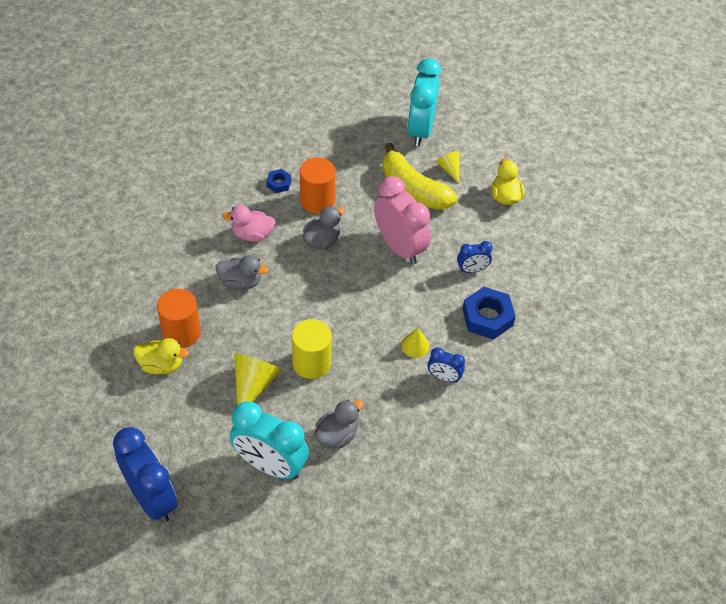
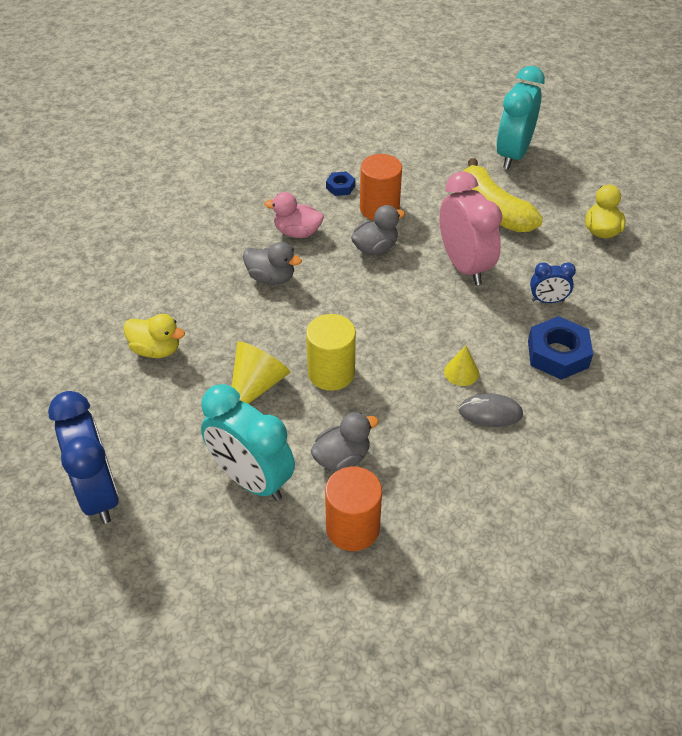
camera: 15 degrees right, 5 degrees down
orange cylinder [157,289,201,348] -> orange cylinder moved to [325,467,382,551]
blue clock [428,347,465,382] -> grey mouse [459,393,523,427]
yellow cone [436,151,460,183] -> none

